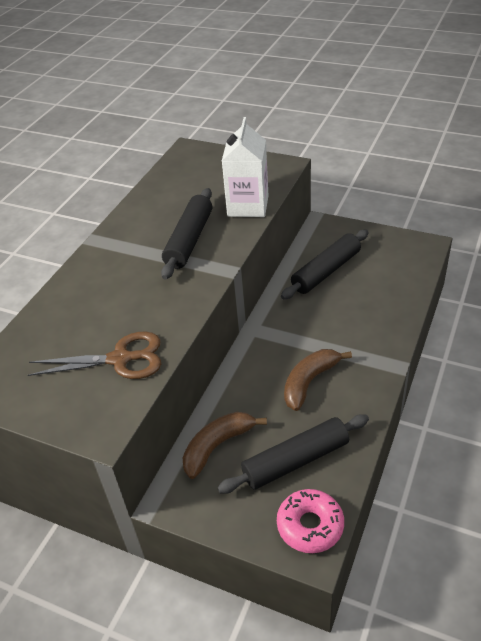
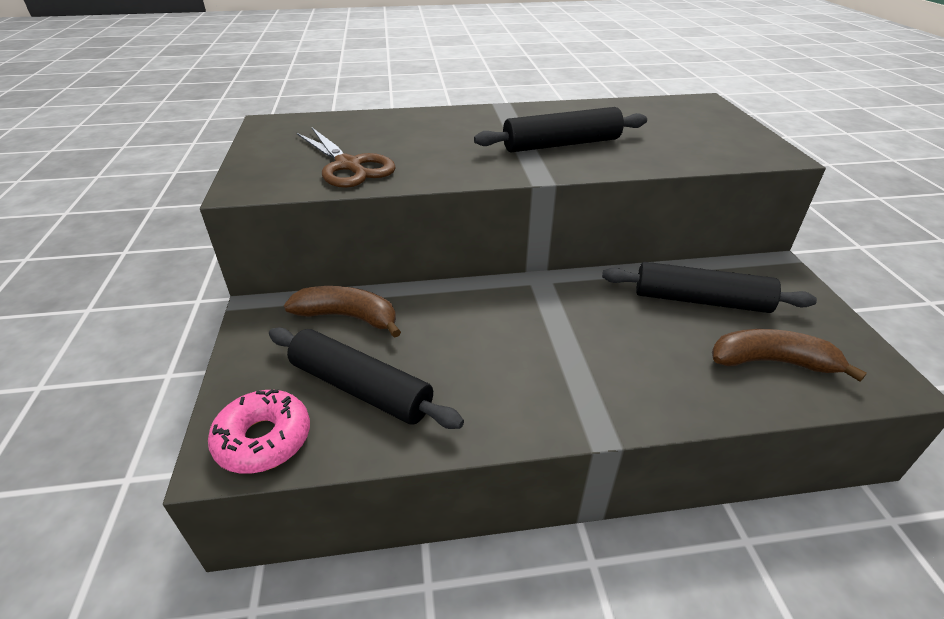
camera: 55 degrees right, 5 degrees down
white carton [222,117,268,217] -> none
brown banana [284,349,352,411] -> brown banana moved to [712,329,867,382]

